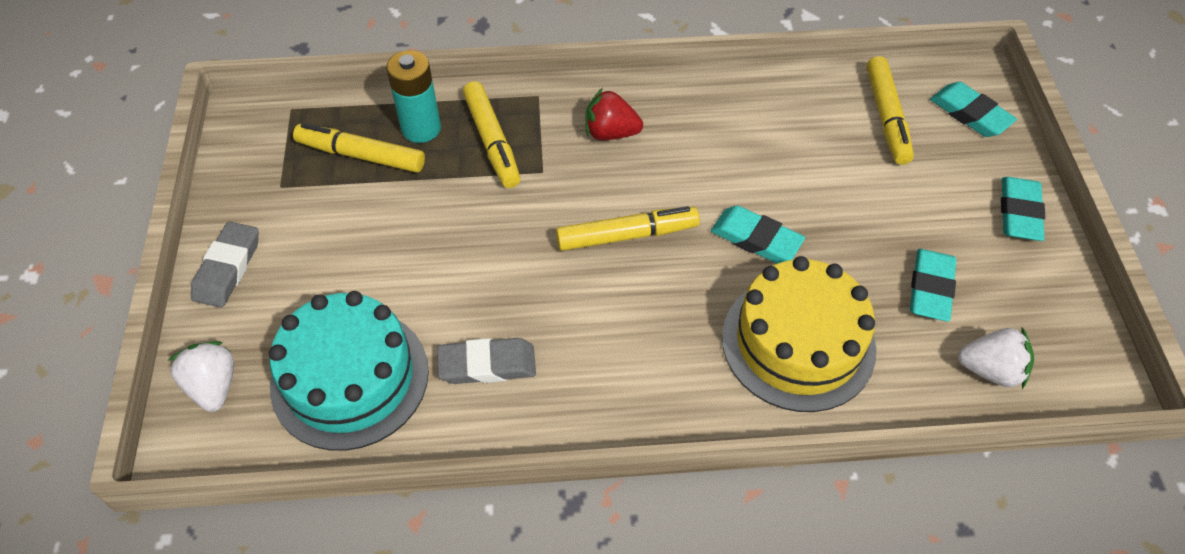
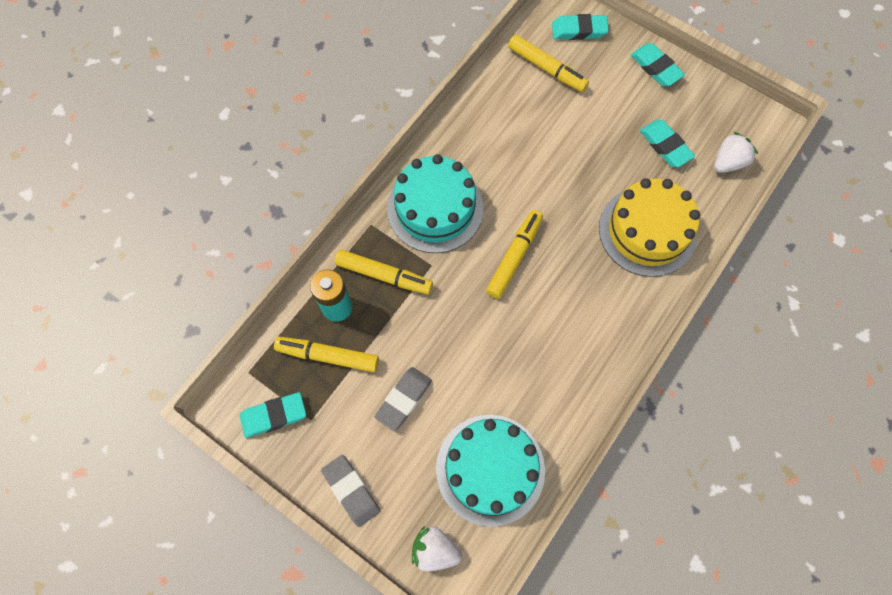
camera: 50 degrees left, 15 degrees up
yellow marker [293,123,425,173] -> yellow marker turned 45 degrees clockwise [274,337,379,372]
grey eraser [437,338,536,384] -> grey eraser moved to [375,367,432,431]
red strawberry [585,88,643,140] -> turquoise cake [387,154,483,253]
turquoise eraser [711,205,805,264] -> turquoise eraser moved to [240,392,306,438]

